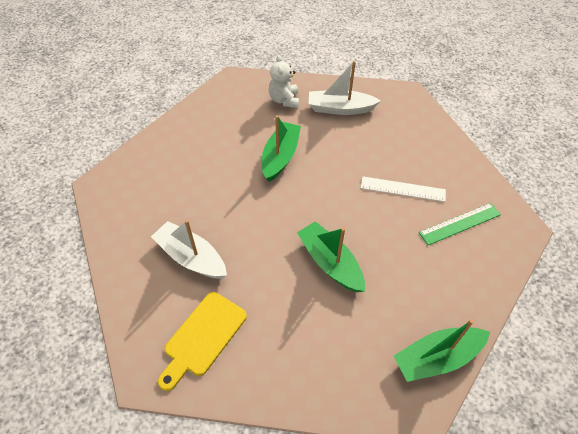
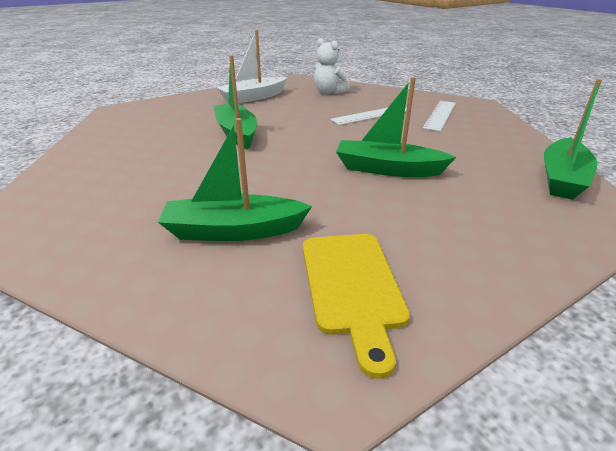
camera: 40 degrees left, 20 degrees down
white boat [151,220,227,279] -> green boat [158,118,312,241]
white teddy bear [269,55,300,108] -> white teddy bear moved to [314,38,350,94]
green ruler [419,203,501,245] -> white ruler [423,101,456,131]

